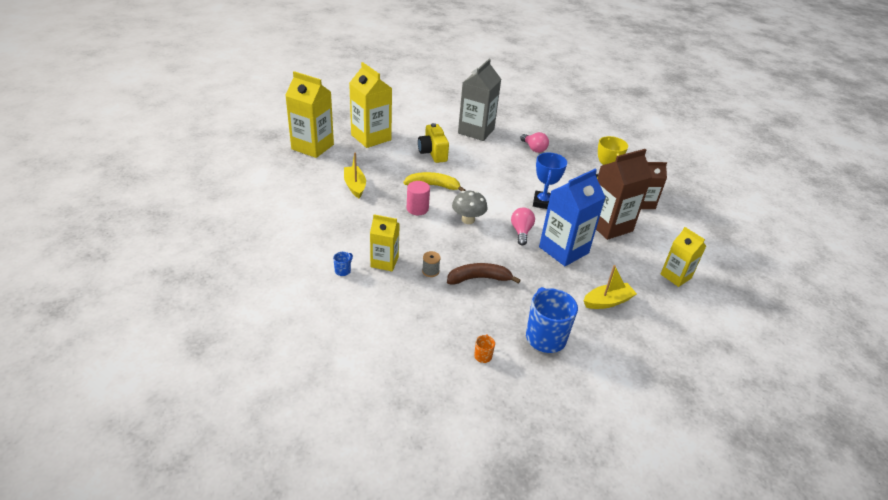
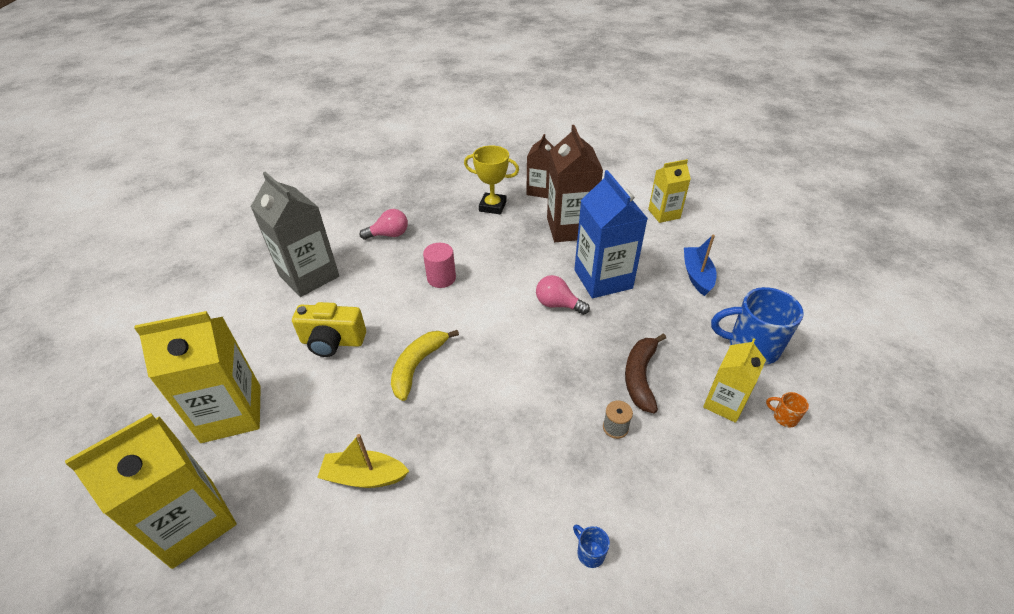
camera: 65 degrees left, 5 degrees up
yellow carton [370,214,400,271] -> yellow carton moved to [703,338,766,423]
pink cylinder [407,181,430,215] -> pink cylinder moved to [423,243,456,288]
grey mushroom [452,191,488,224] -> none
blue trophy [533,152,567,209] -> none
yellow boat [583,265,637,309] -> blue boat [684,235,717,296]

